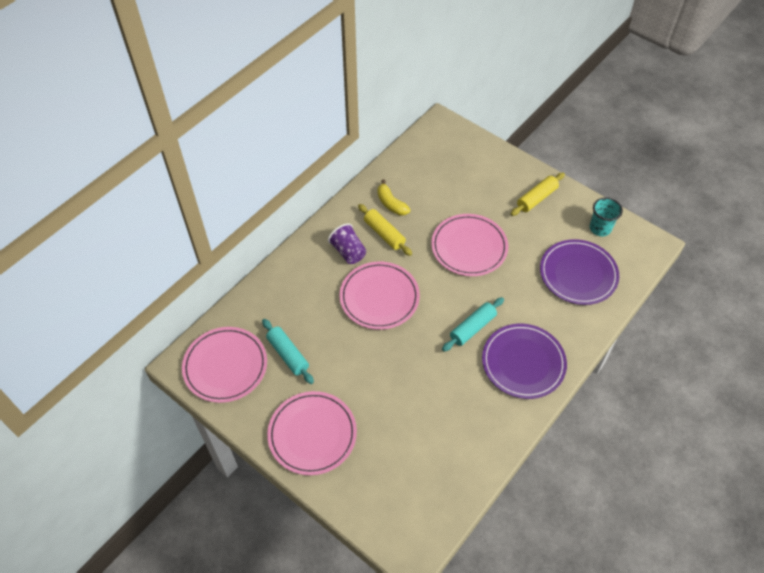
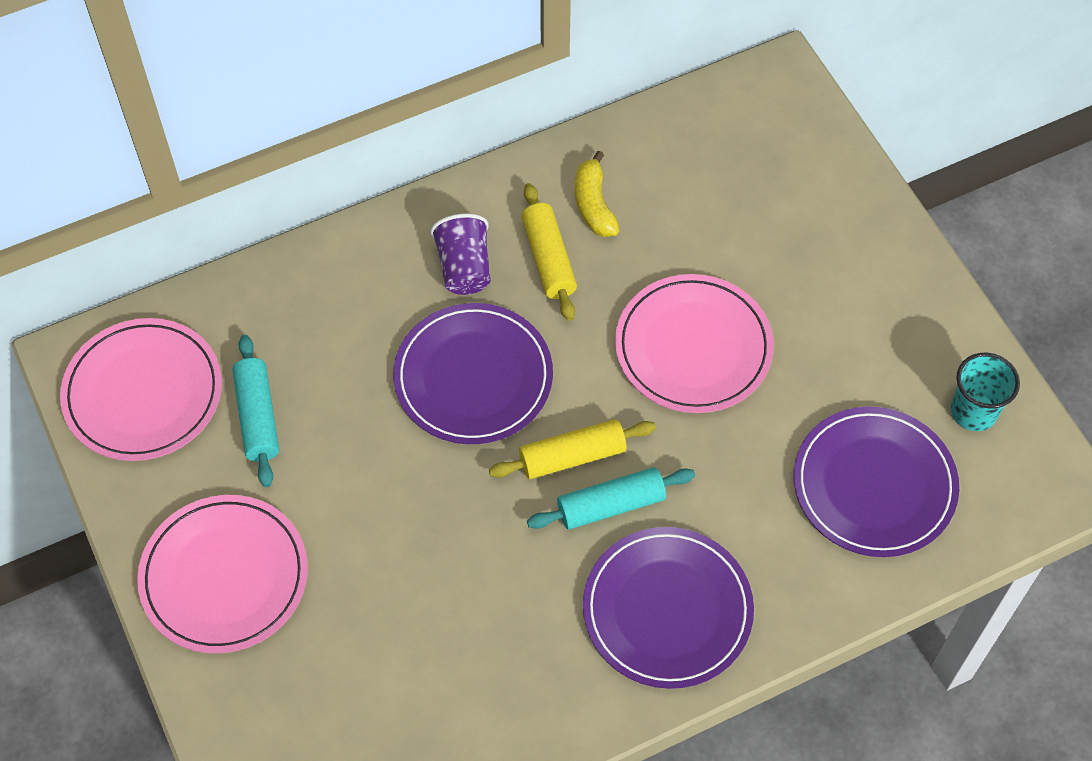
camera: 25 degrees right, 5 degrees up
pink plate [339,262,420,330] -> purple plate [393,303,553,444]
yellow rolling pin [511,173,565,216] -> yellow rolling pin moved to [489,419,656,479]

